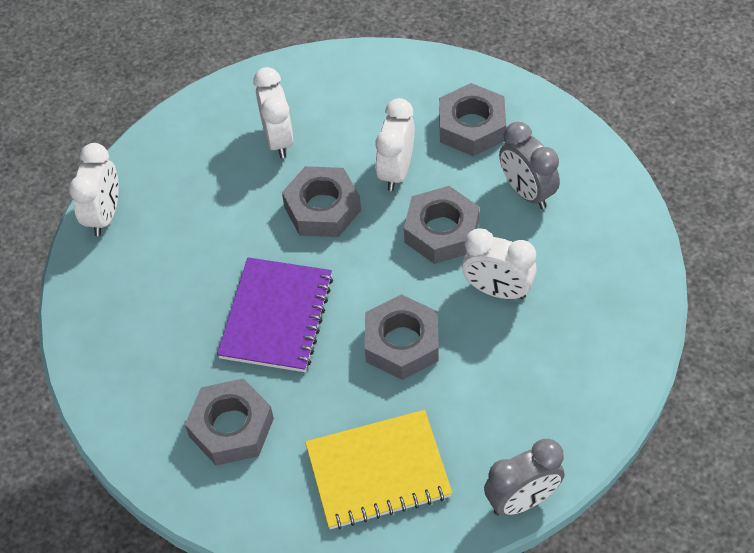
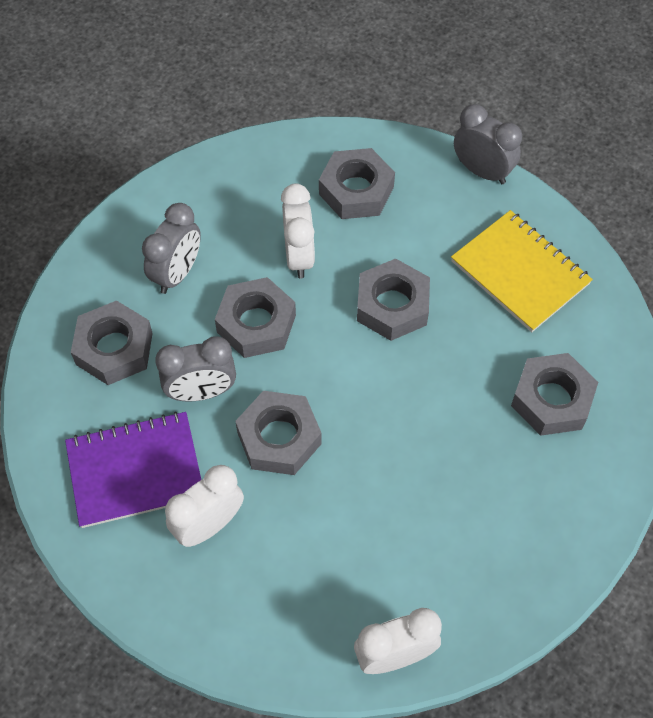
camera: 120 degrees left, 5 degrees up
purple notebook [217,257,333,372] -> purple notebook moved to [65,412,201,528]
white clock [375,98,415,191] -> grey clock [155,336,236,402]
none -> grey nut [319,148,395,219]

